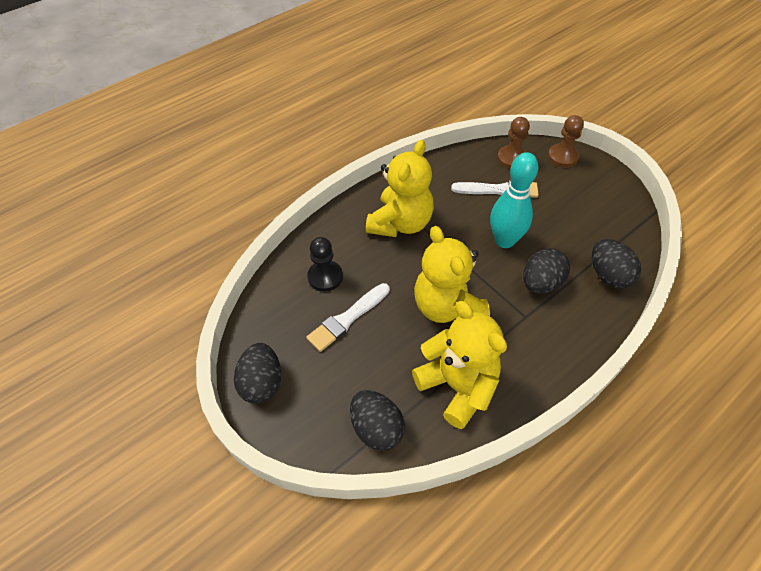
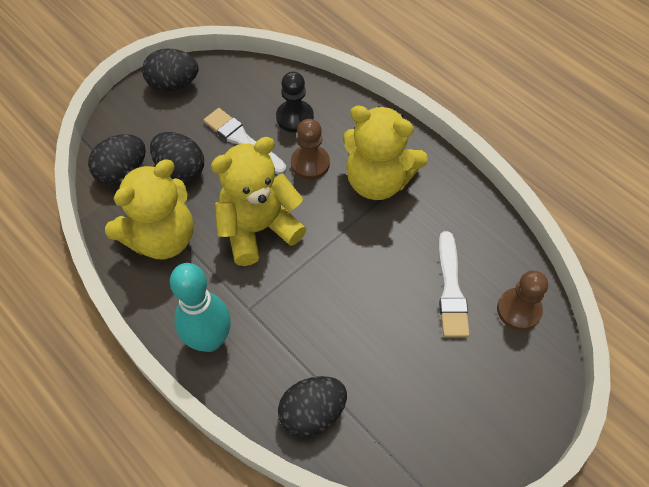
camera: 85 degrees right, 5 degrees up
turquoise bowling pin [490,152,538,248] -> turquoise bowling pin moved to [170,263,231,352]
black egg [523,248,570,293] -> black egg moved to [150,132,204,183]
brown pawn [548,115,584,168] -> brown pawn moved to [291,119,330,180]

